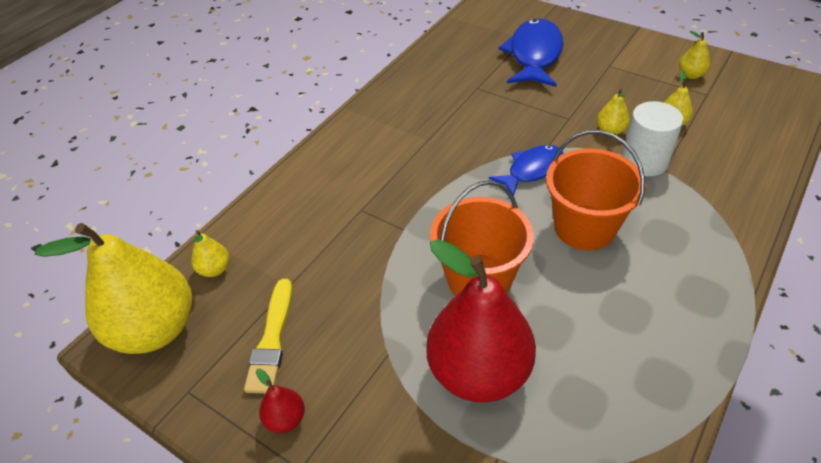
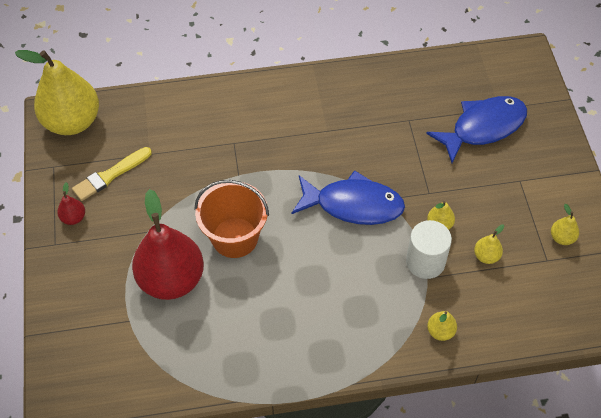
camera: 45 degrees right, 10 degrees up
yellow pear [191,230,229,277] -> yellow pear moved to [427,311,457,341]
blue fish [489,145,564,196] -> blue fish [292,170,405,225], size x1.61
orange bucket [546,130,646,250] -> none

